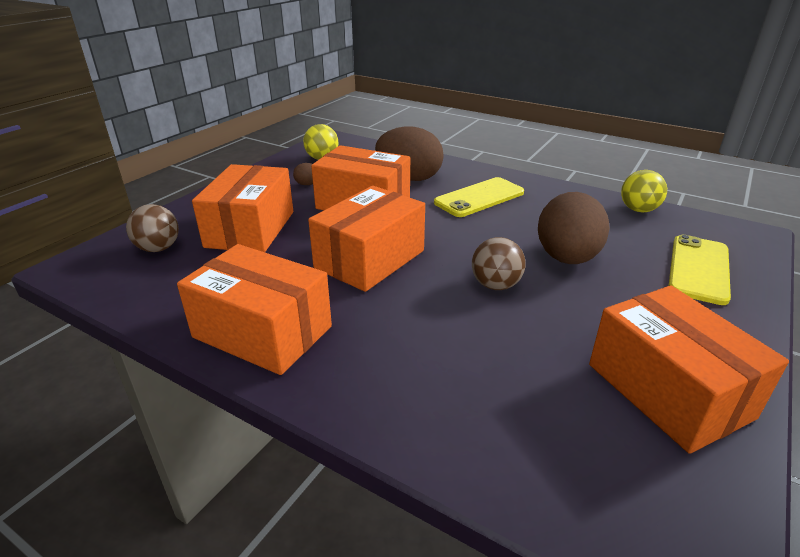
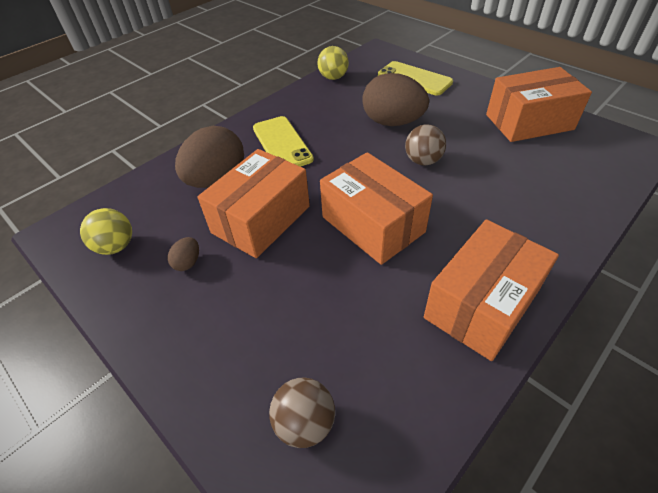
camera: 75 degrees left, 15 degrees up
orange box [192,164,293,252] -> none

